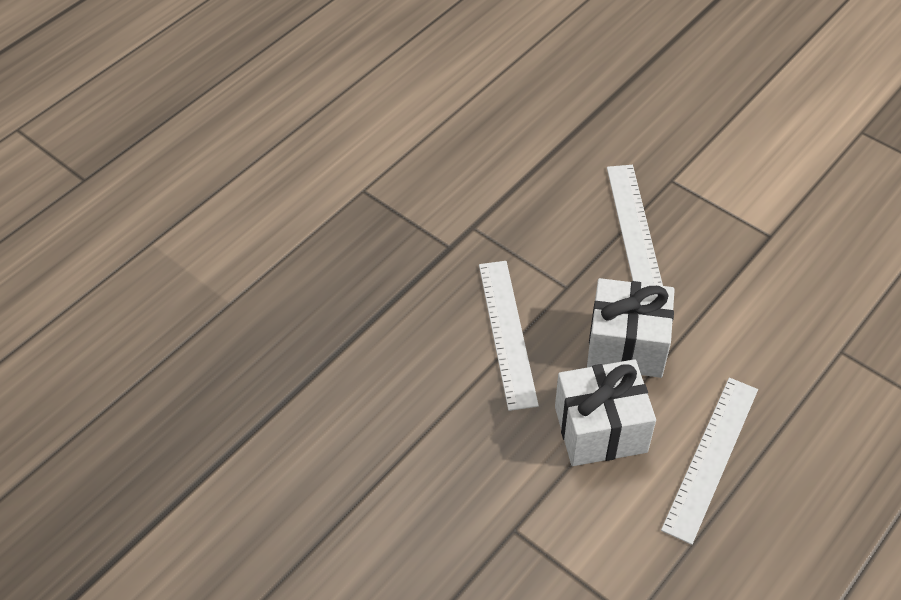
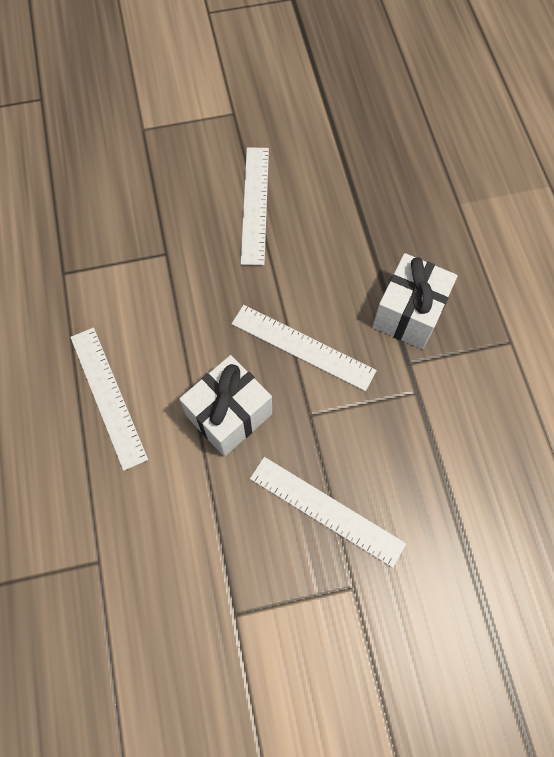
camera: 125 degrees right, 15 degrees up
white gift [555,359,656,466] -> white gift moved to [372,253,458,349]
none -> white ruler [241,147,269,265]

